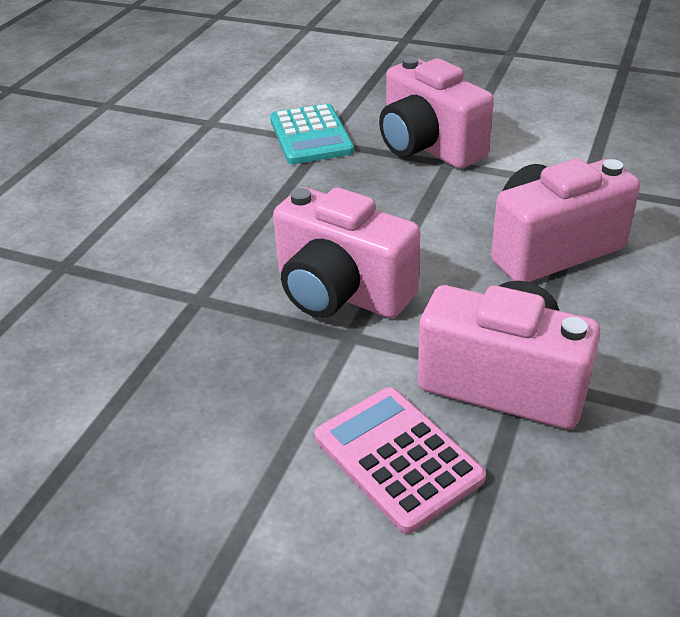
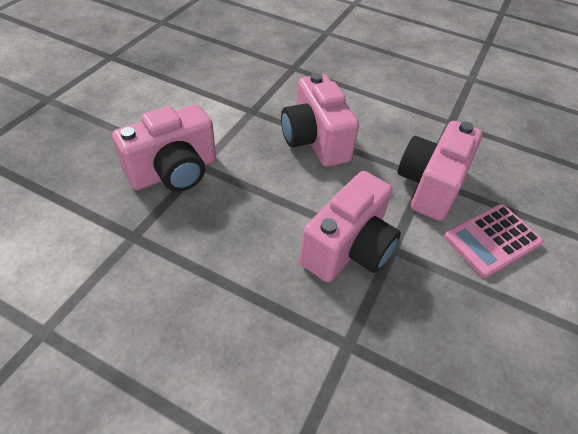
camera: 90 degrees left, 10 degrees up
turquoise calculator [270,103,354,164] -> none

